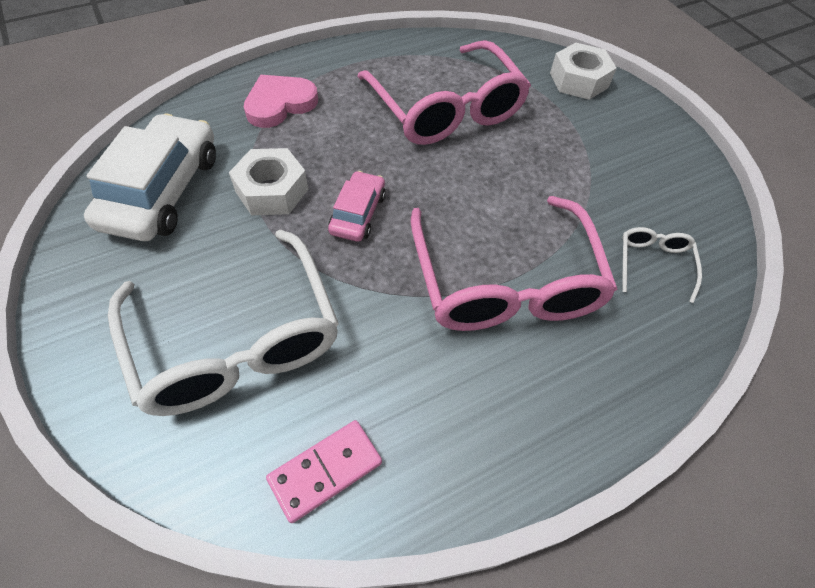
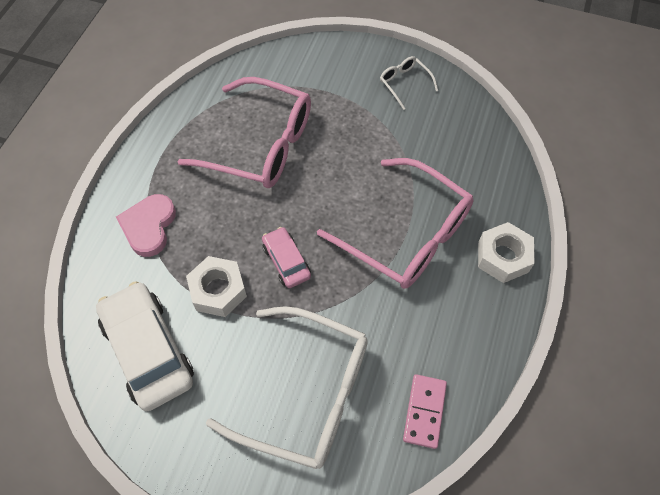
camera: 40 degrees left, 5 degrees up
white nut [550,43,617,100] -> white nut moved to [478,222,535,283]
white glasses [622,227,702,303] -> white glasses moved to [380,56,438,110]

